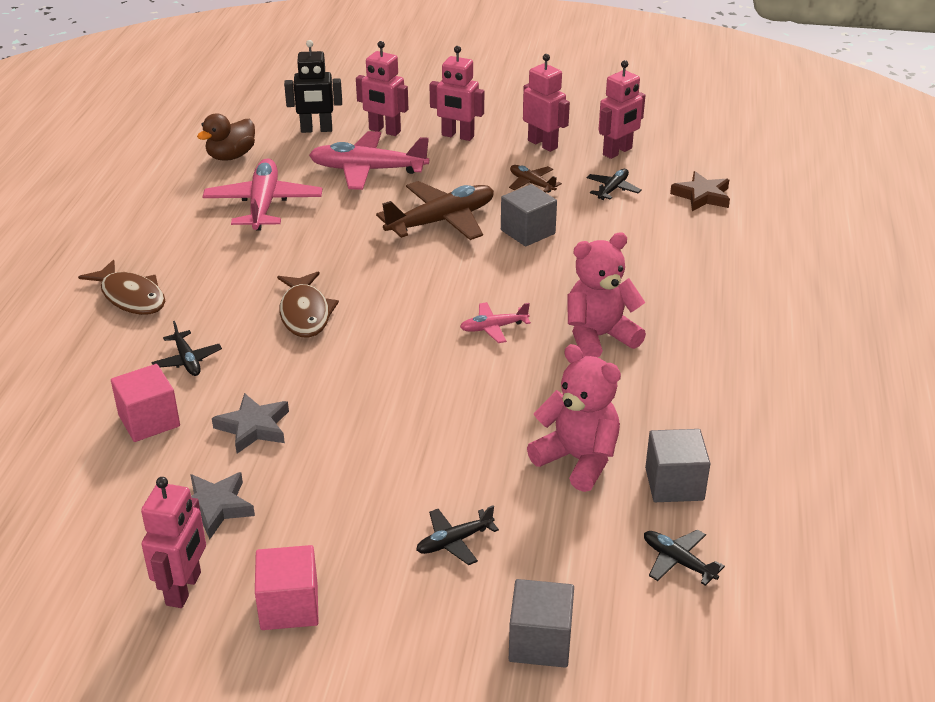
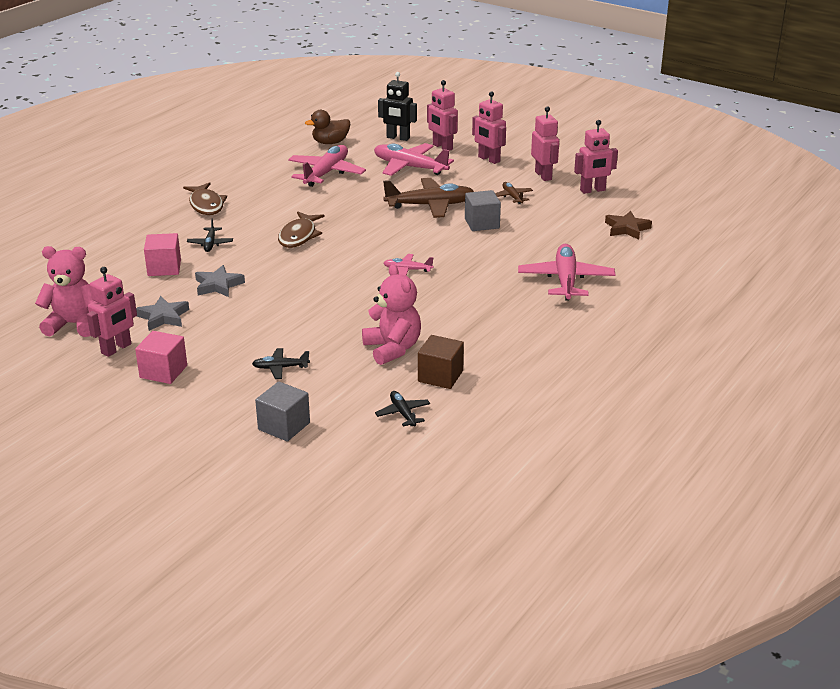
camera: 25 degrees right, 5 degrees down
pink teddy bear [567,232,646,358] -> pink teddy bear moved to [35,246,94,337]
black plane [587,169,642,200] -> none
grey cube [645,429,710,502] -> brown cube [418,335,464,389]
none -> pink plane [518,244,615,300]

